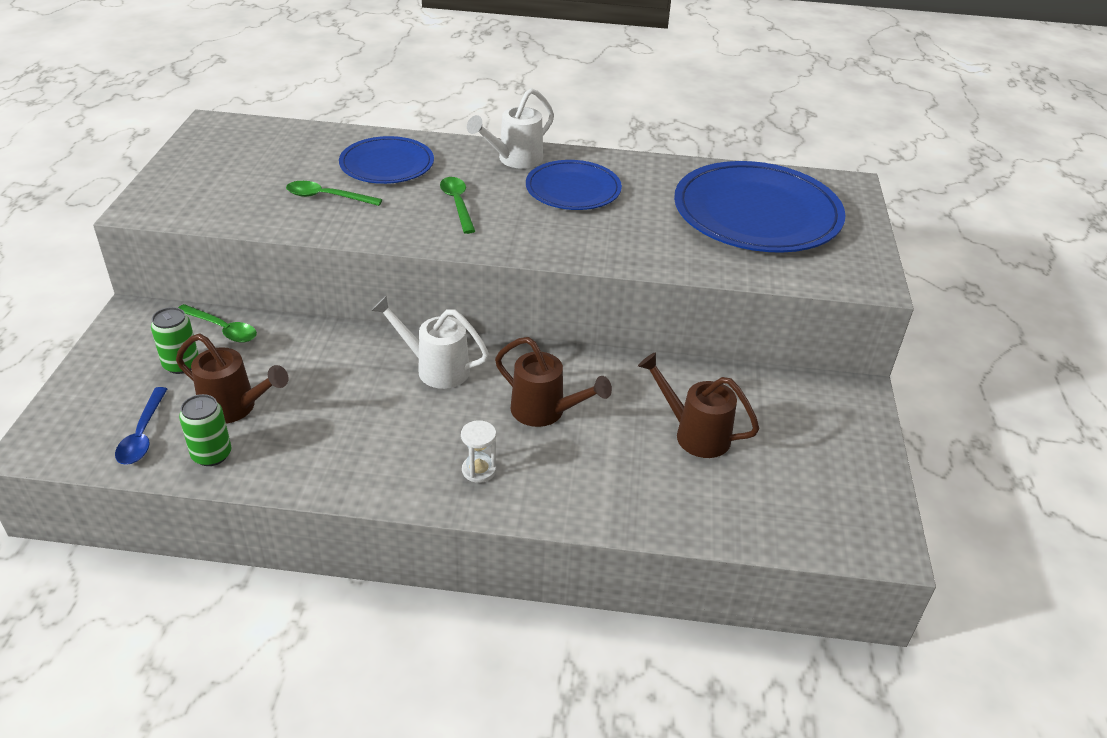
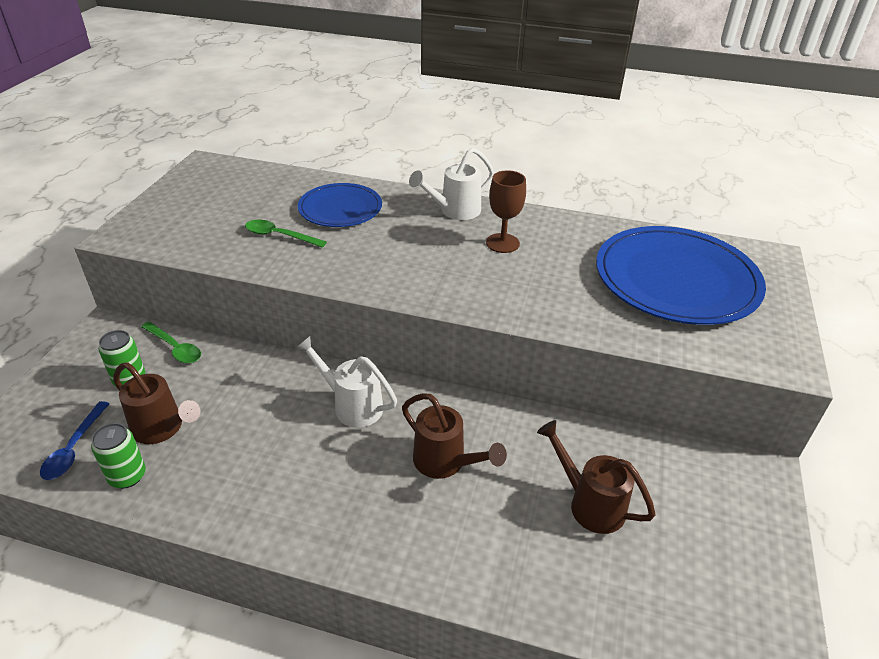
camera: 10 degrees right, 0 degrees up
green spoon [440,177,475,234] -> none
white hourglass [461,420,496,483] -> none
blue plate [526,160,622,210] -> brown goblet [486,170,526,253]

